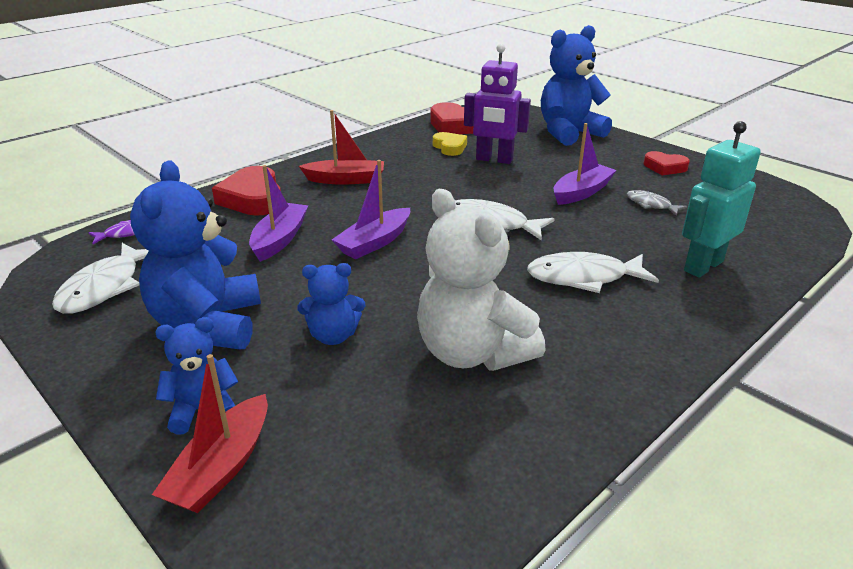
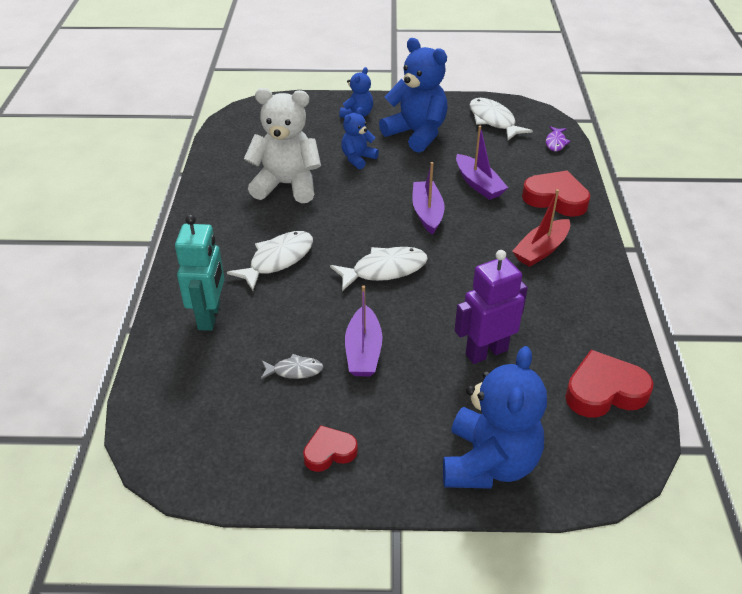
camera: 135 degrees right, 10 degrees up
red boat [152,354,268,513] -> none
yellow heart [433,132,467,156] -> none

